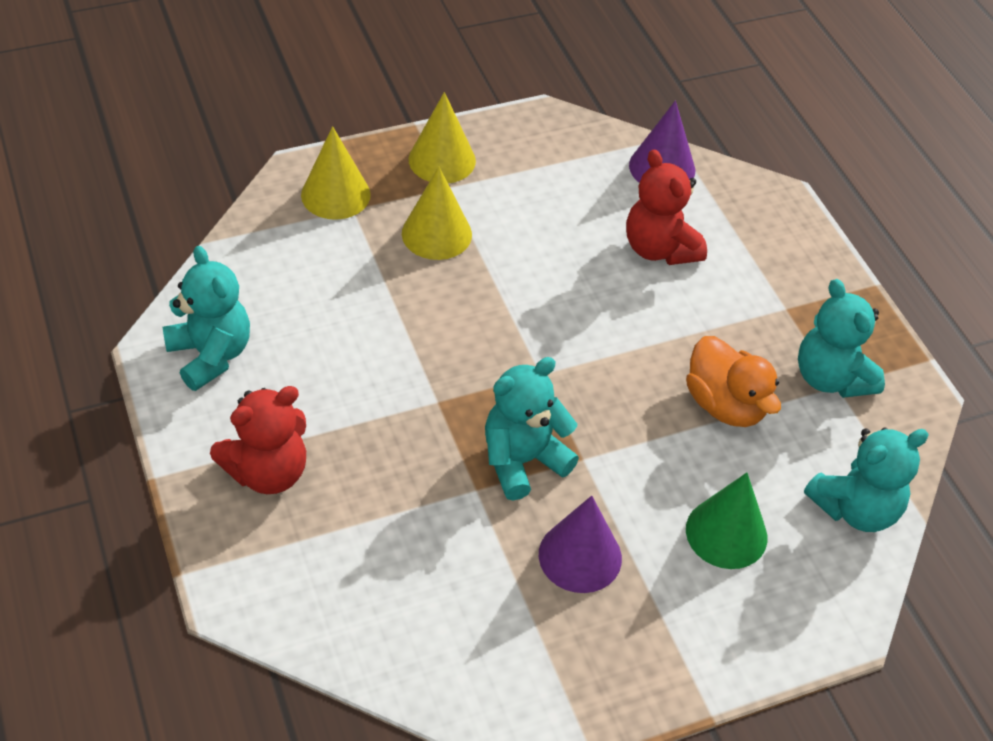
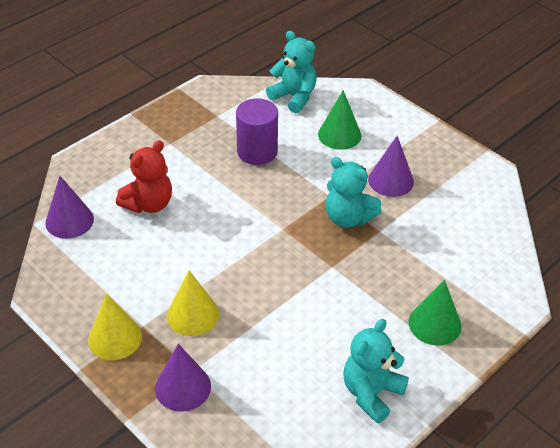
camera: 110 degrees left, 5 degrees down
red teddy bear [210,386,306,494] -> green cone [409,279,461,345]
yellow cone [301,126,371,220] -> purple cone [155,344,211,412]
orange duck [686,336,781,427] -> purple cylinder [236,98,278,165]
turquoise teddy bear [798,279,885,398] -> none

